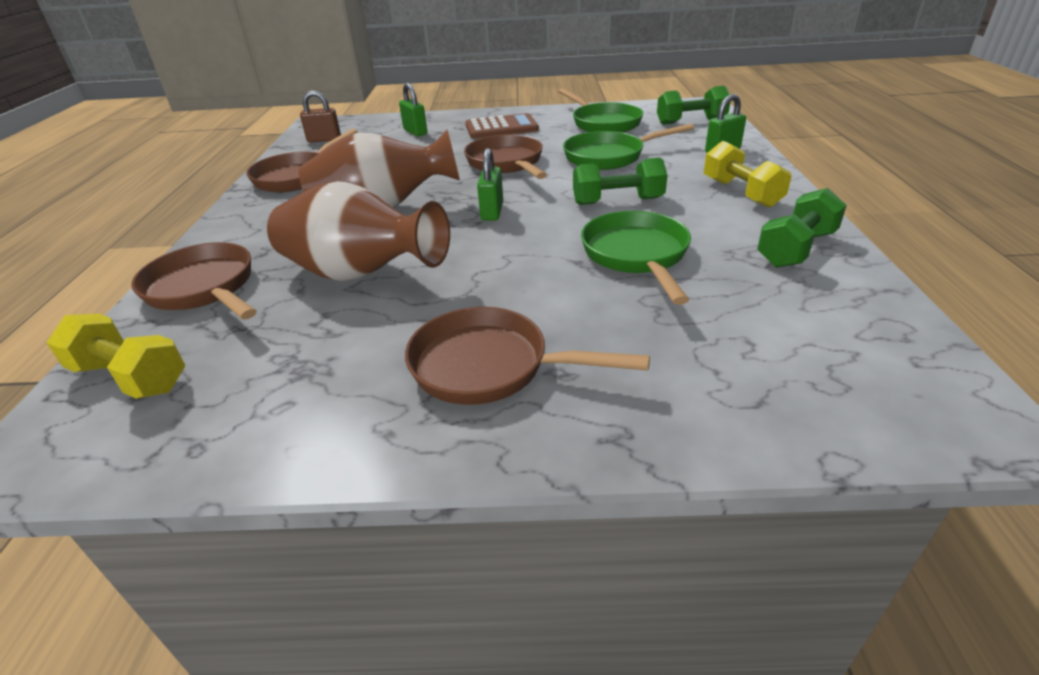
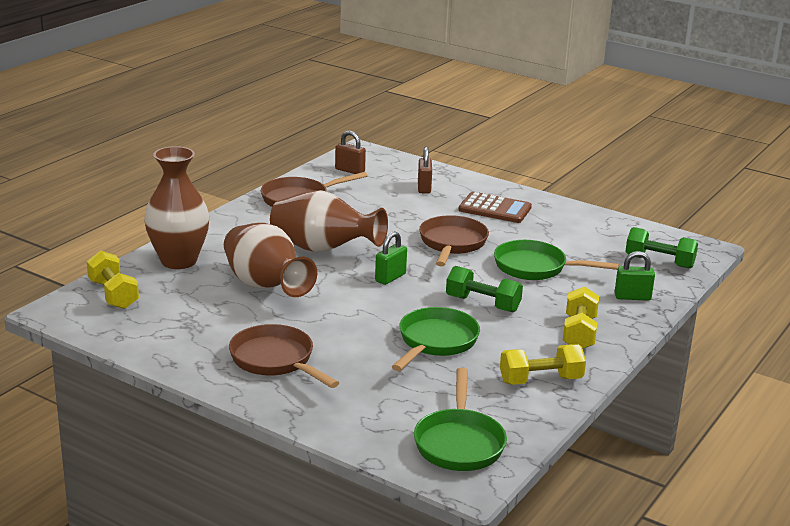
camera: 30 degrees right, 10 degrees down
brown pan [131,242,257,320] -> brown vase [144,146,209,269]
green padlock [399,83,427,136] -> brown padlock [418,147,432,194]
green pan [558,88,643,133] -> green pan moved to [414,368,507,471]
green dumbbell [757,188,847,268] -> yellow dumbbell [500,344,586,385]

